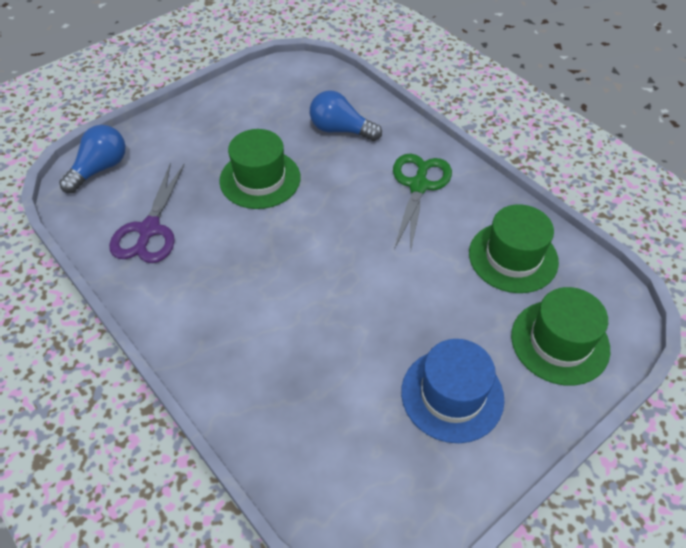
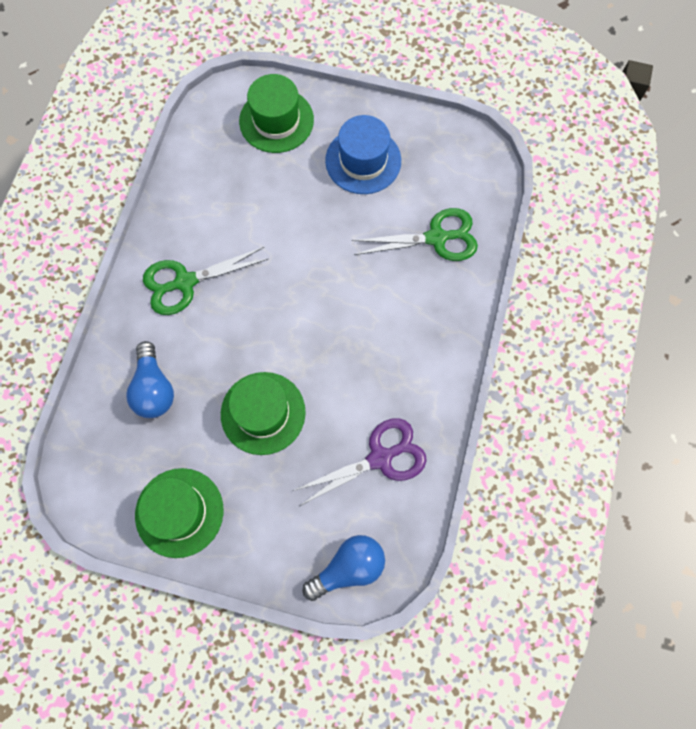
camera: 125 degrees left, 20 degrees up
blue light bulb [59,125,126,193] -> blue light bulb turned 150 degrees clockwise [302,535,385,601]
green hat [469,204,559,293] -> green hat moved to [135,468,223,558]
none -> green scissors [352,208,478,261]

